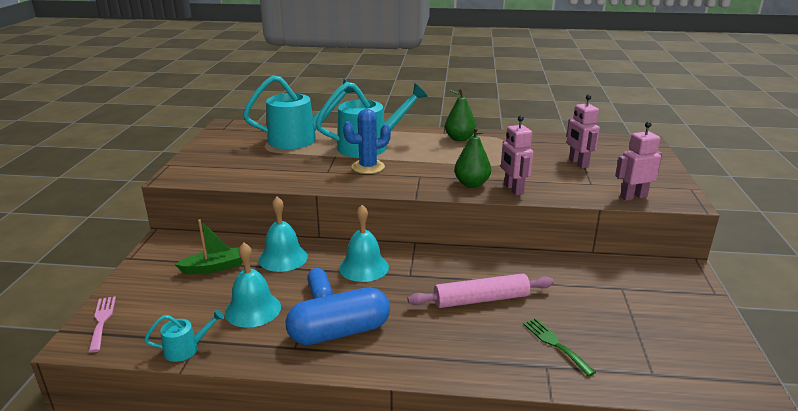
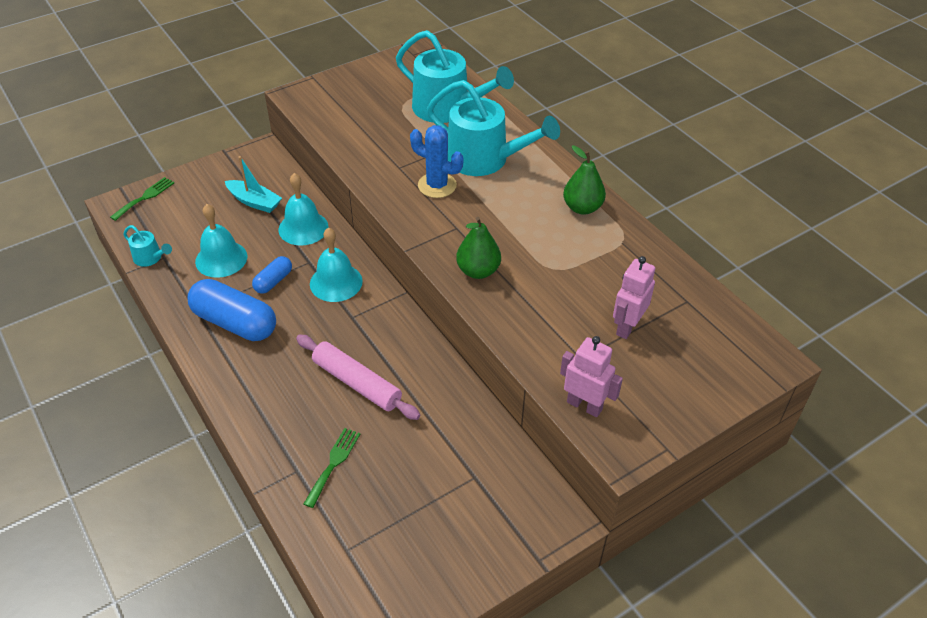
camera: 50 degrees right, 20 degrees up
pink fork [88,296,116,353] -> green fork [110,177,174,221]
green boat [174,220,243,274] -> turquoise boat [225,156,282,213]
pink robot [501,115,534,195] -> none

